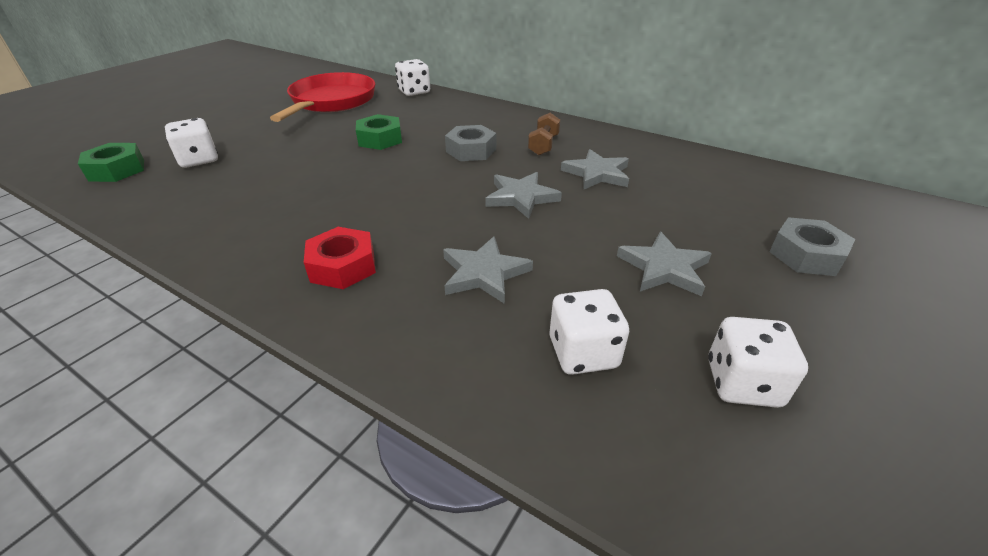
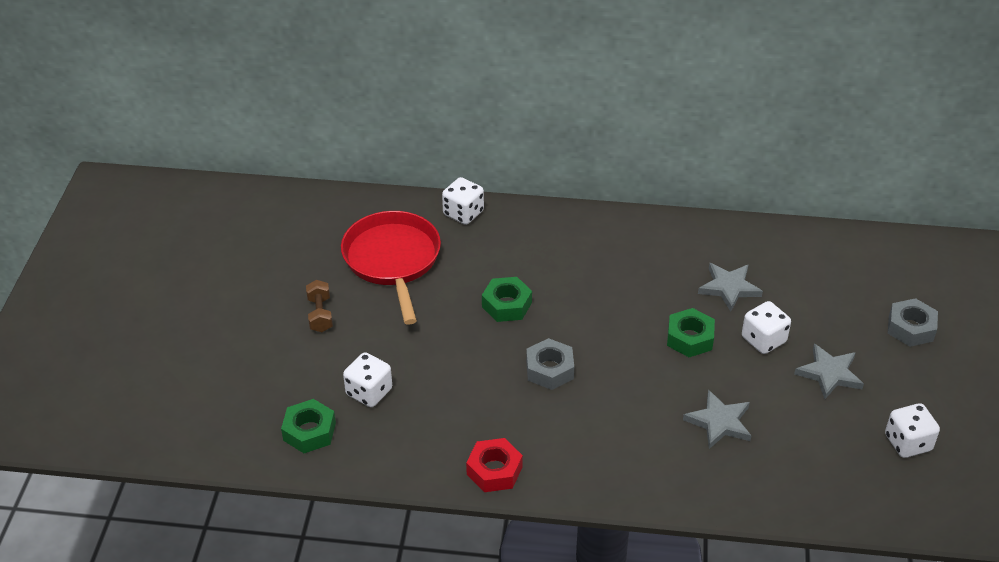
camera: 25 degrees left, 5 degrees up
red nut [304,227,376,289] -> red nut moved to [466,438,523,492]
grey nut [445,125,496,161] -> grey nut moved to [526,338,574,390]
grey star [485,172,562,219] -> green nut [667,308,715,357]
brown dumbbell [528,113,560,156] -> brown dumbbell moved to [306,280,333,332]
white dice [550,289,629,375] -> white dice moved to [742,301,791,354]

